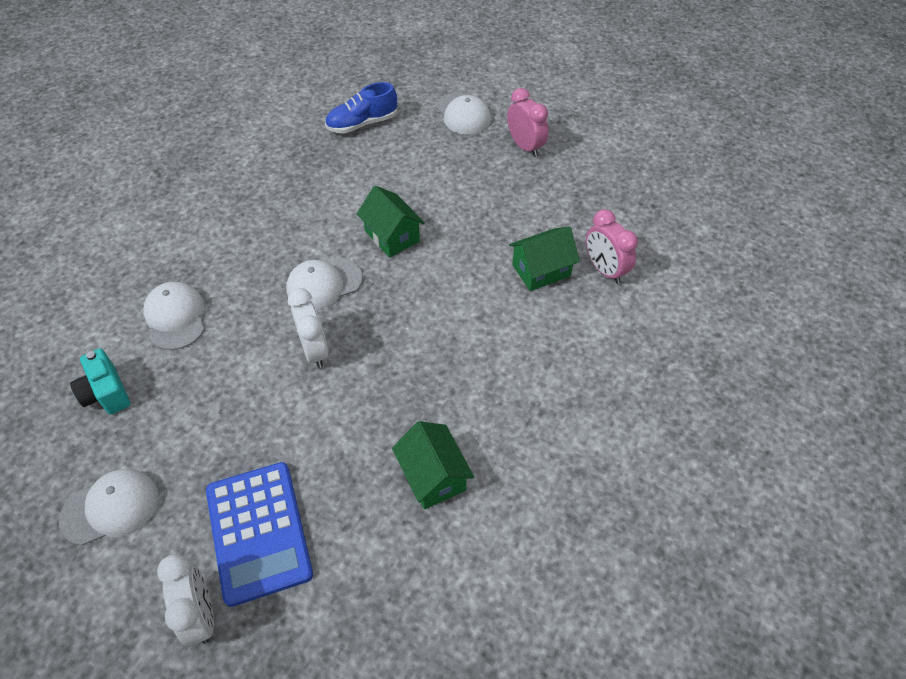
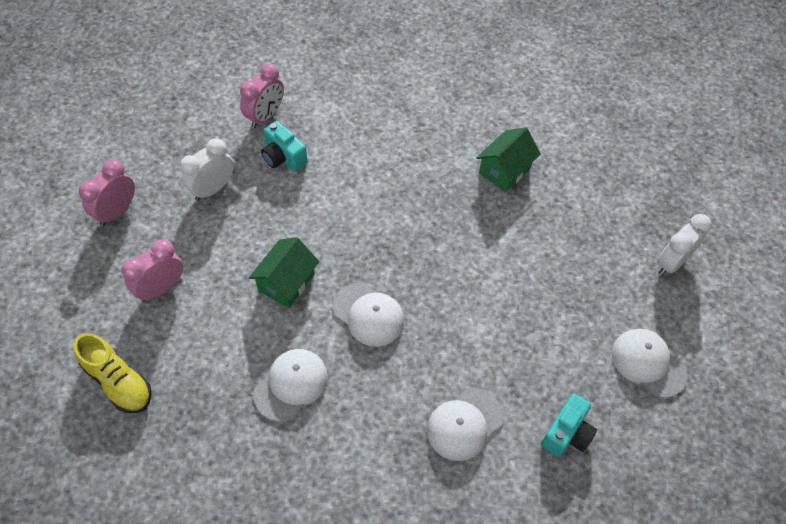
camera: 115 degrees left, 5 degrees up
blue calculator [206,462,313,607] -> none
white clock [288,288,329,369] -> white clock moved to [180,138,234,201]
blue shoe [325,82,397,133] -> yellow shoe [74,333,152,413]
white cap [436,93,491,134] -> white cap moved to [253,349,328,422]
green house [509,227,580,291] -> turquoise camera [261,121,307,172]
none -> pink clock [121,239,183,301]

